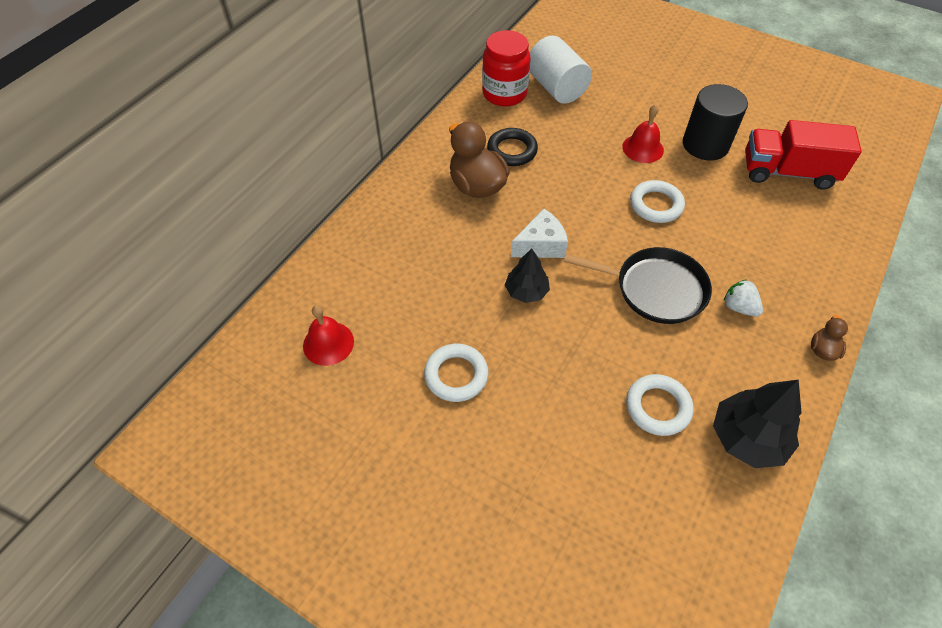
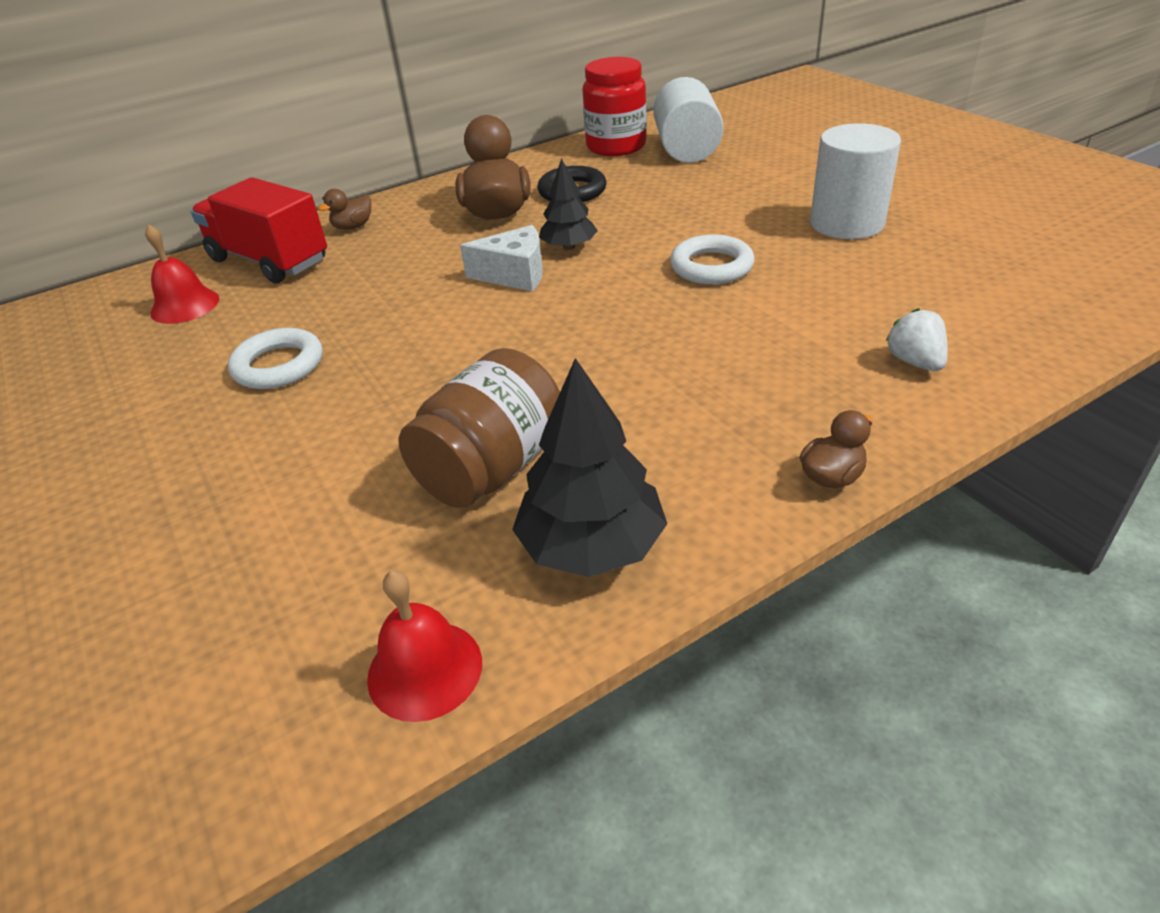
camera: 30 degrees right, 15 degrees down
black tree [505,249,550,303] -> black tree moved to [539,158,598,250]
black pan [564,247,712,324] -> none
red bell [622,104,664,163] -> red bell moved to [367,570,482,722]
white ring [626,374,693,436] -> brown jar [399,348,560,508]
black cylinder [683,84,748,160] -> white cylinder [810,123,901,239]
white strawberry [724,279,763,317] -> white strawberry moved to [886,308,948,371]
red truck [745,120,862,190] -> red truck moved to [191,177,327,283]
none -> brown duck [318,189,371,230]

